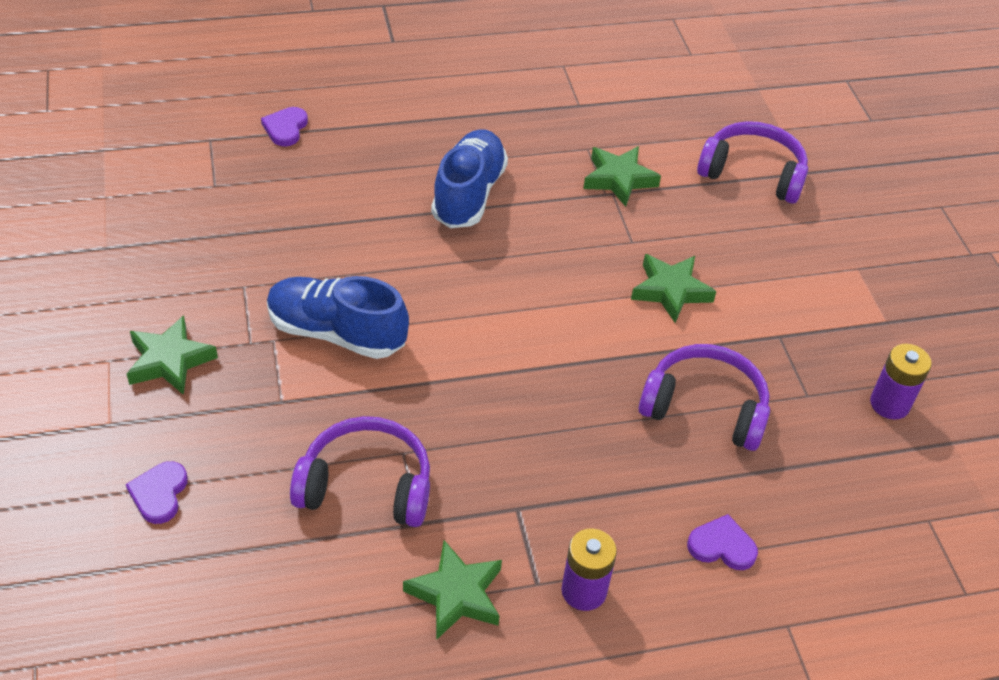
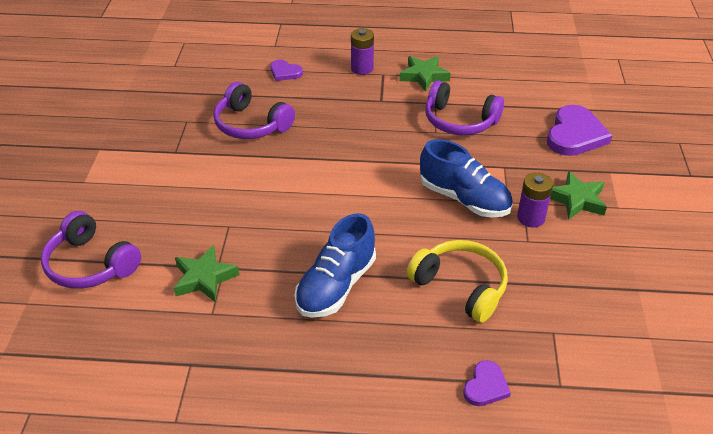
camera: 160 degrees left, 5 degrees down
purple heart [126,461,188,524] -> purple heart [547,105,612,156], size x1.86
green star [631,254,716,323] -> none
purple battery [870,344,932,420] -> purple battery moved to [517,172,553,228]
none -> yellow headphones [407,240,508,323]

